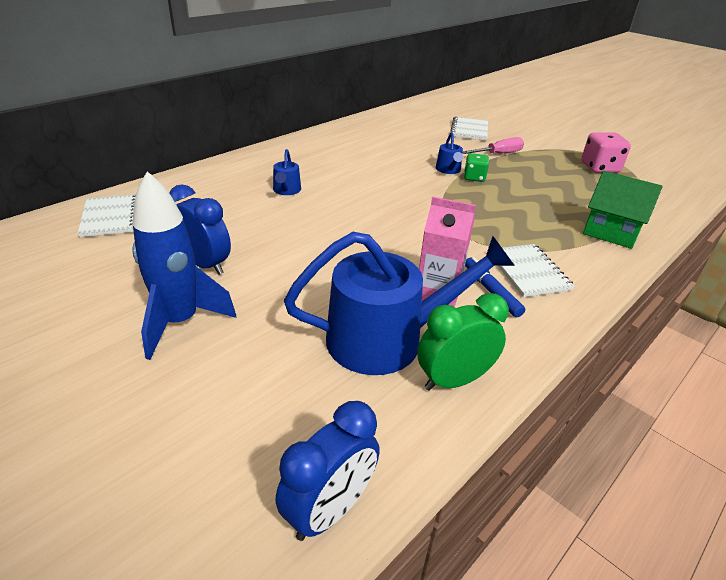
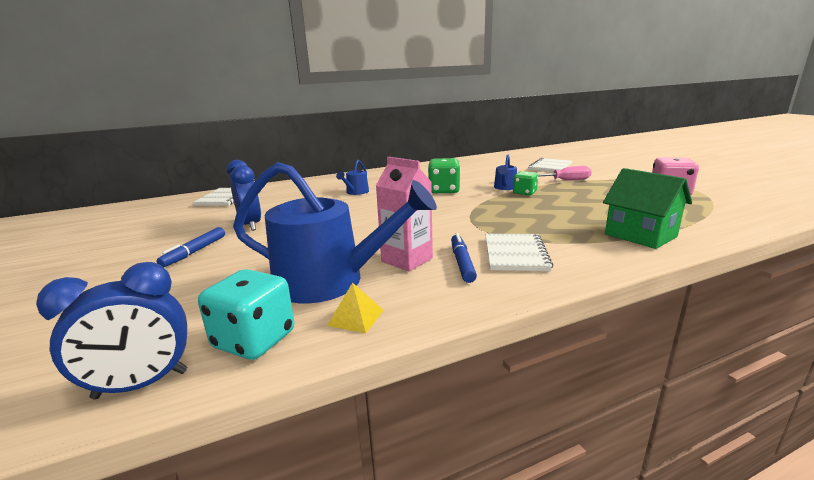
camera: 25 degrees right, 15 degrees down
blue rocket [132,171,236,360] -> blue marker [157,227,225,267]
green clock [417,293,509,391] -> yellow pyramid [327,283,384,333]
none -> turquoise dice [198,269,294,360]
none -> green dice [428,158,461,194]

